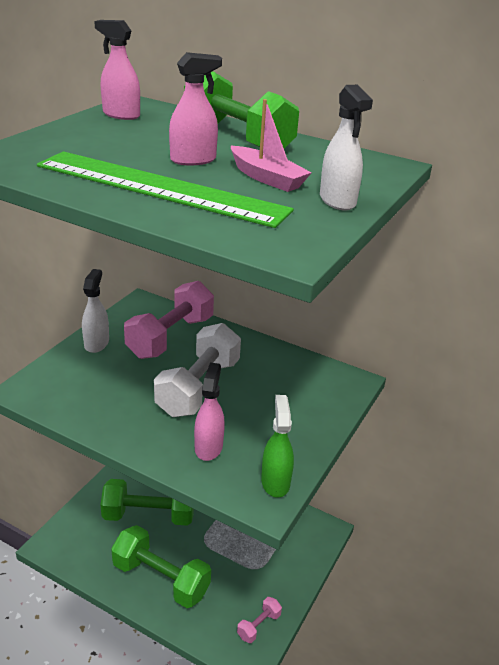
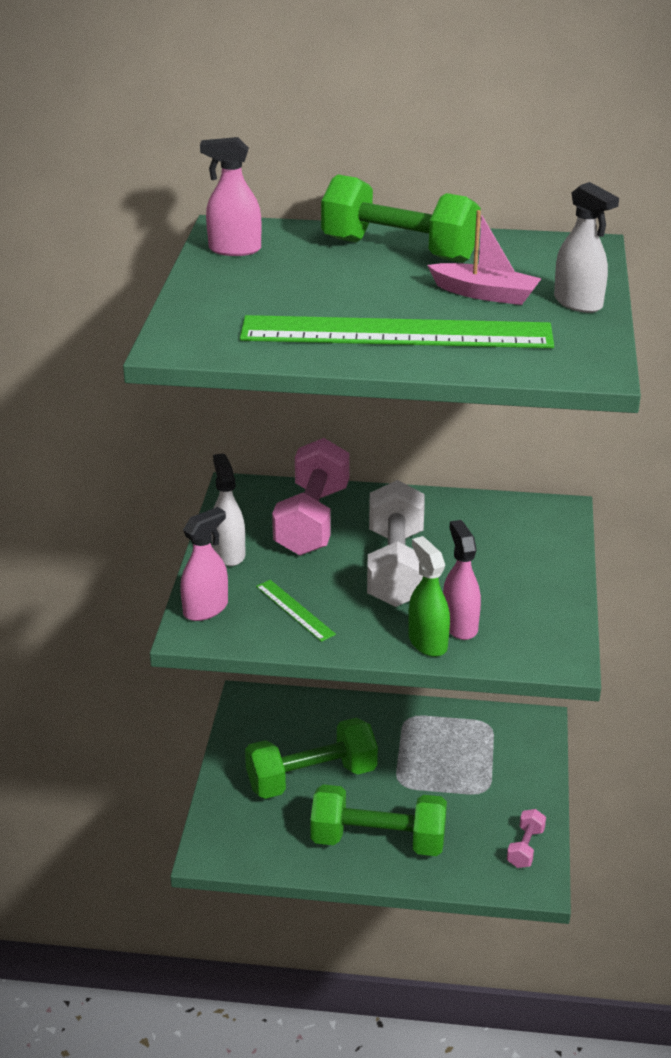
camera: 20 degrees left, 0 degrees up
pink spray bottle [169,52,222,165] -> pink spray bottle moved to [180,507,228,621]
green spray bottle [261,395,294,498] -> green spray bottle moved to [408,536,450,657]
none -> green ruler [256,580,336,642]

